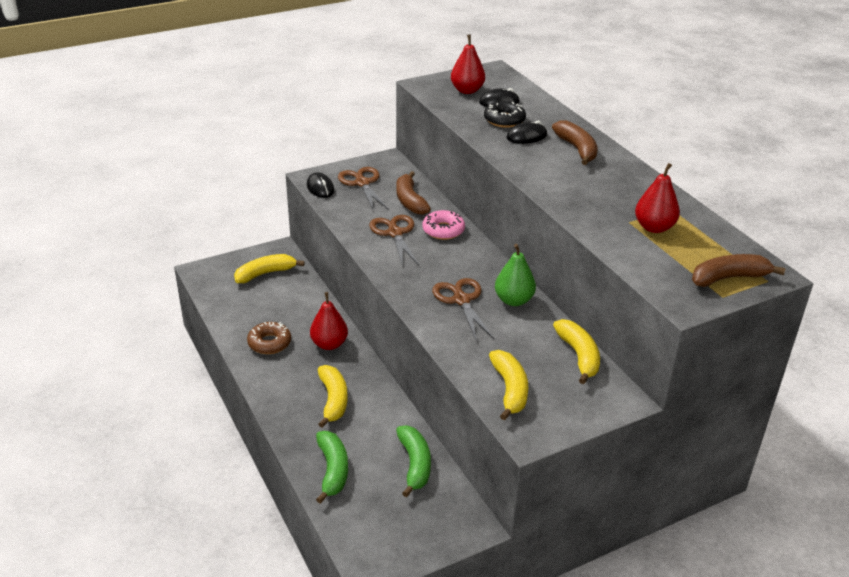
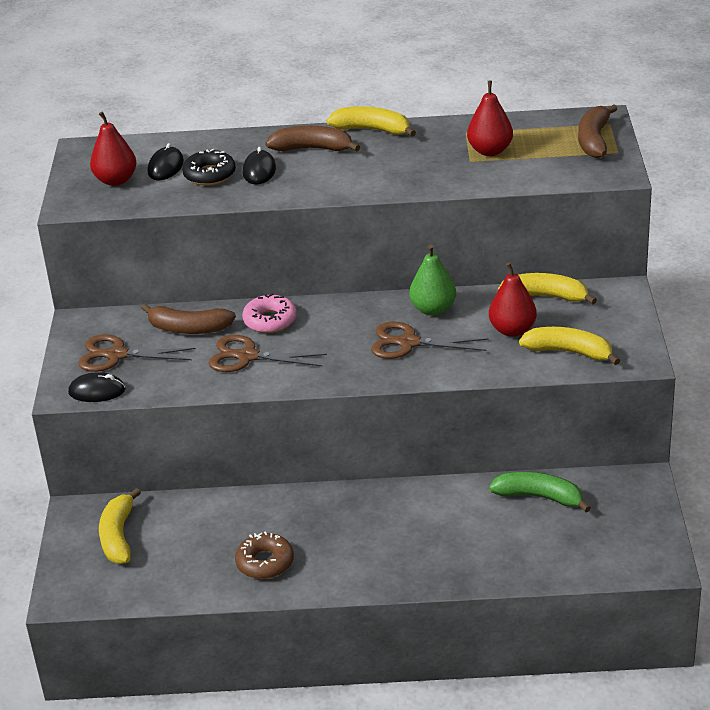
camera: 60 degrees left, 0 degrees up
red pear [310,292,348,350] -> red pear moved to [489,262,537,337]
green banana [316,431,348,504] -> none
yellow banana [318,365,348,428] -> yellow banana moved to [327,106,416,137]

